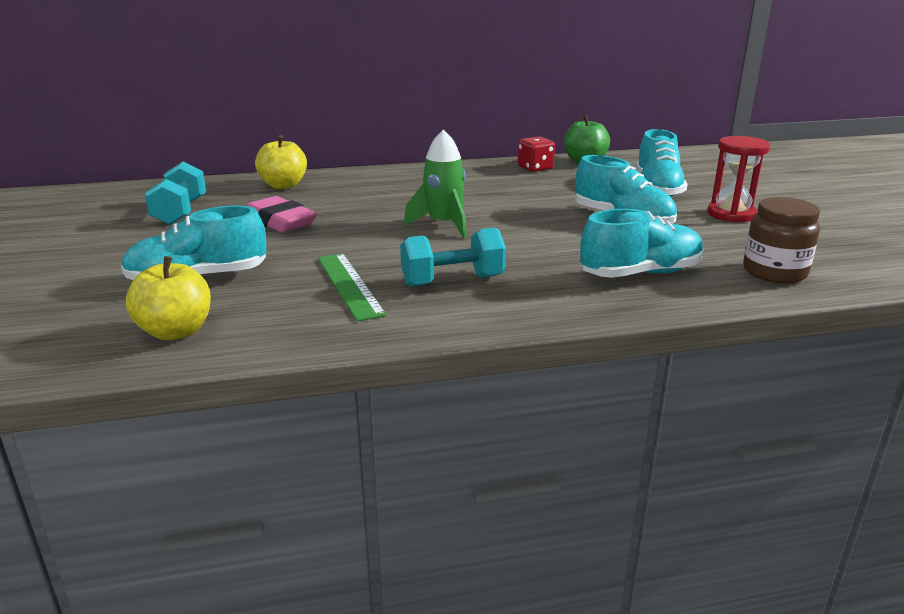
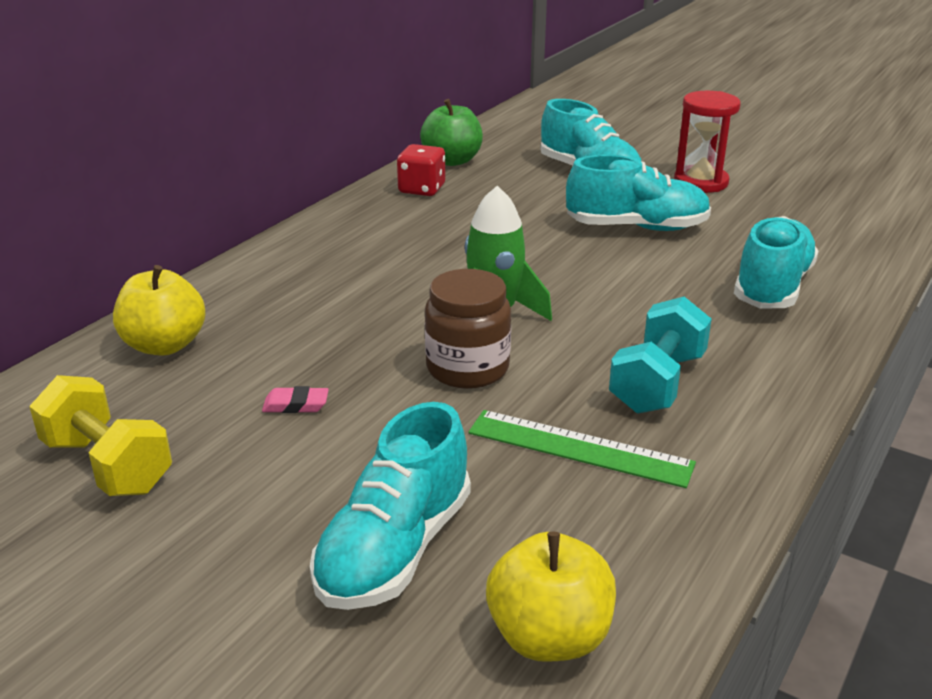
camera: 45 degrees left, 5 degrees up
turquoise dumbbell [145,161,206,225] -> yellow dumbbell [29,375,172,496]
pink eraser [246,196,317,233] -> pink eraser [262,386,329,413], size x0.46
brown jar [743,197,820,283] -> brown jar moved to [425,269,511,389]

